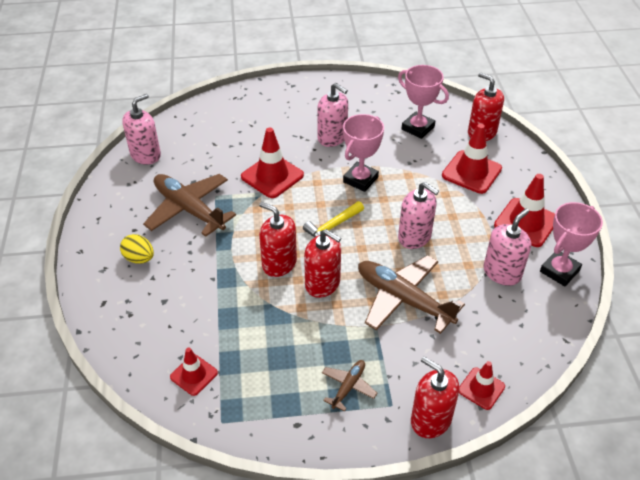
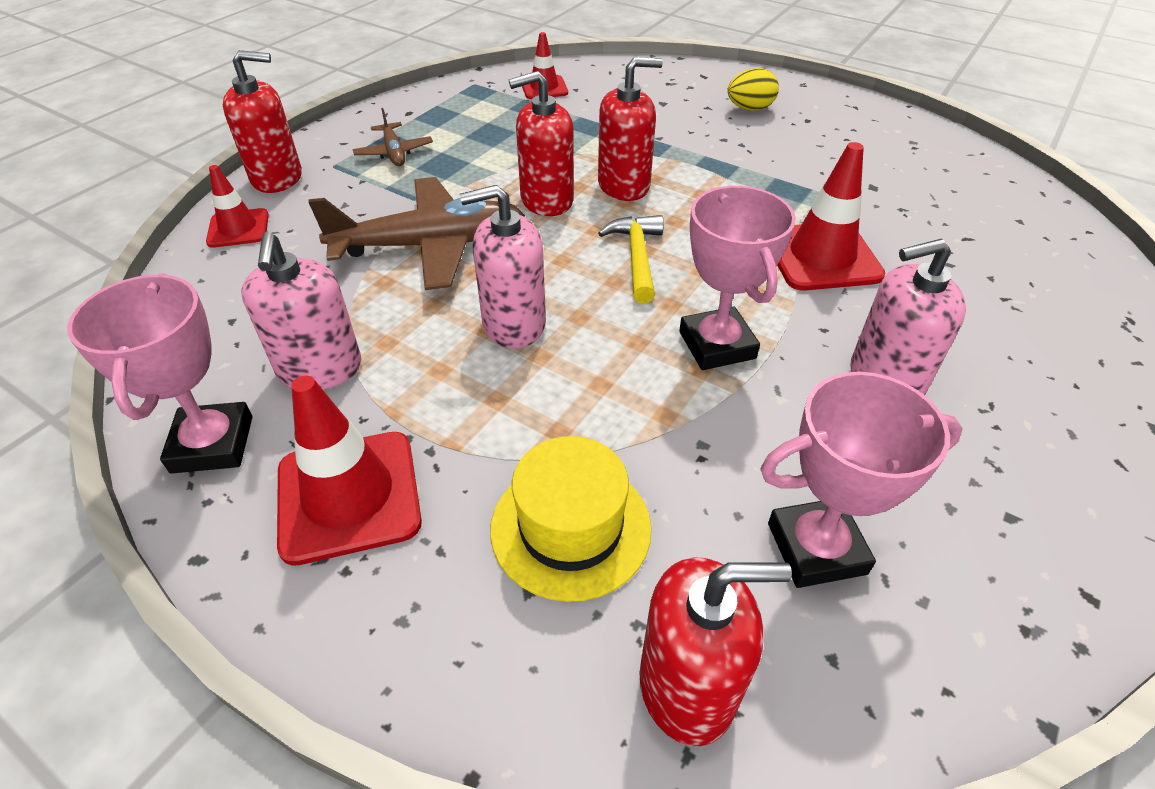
camera: 130 degrees right, 0 degrees up
pink soap dispenser [122,94,161,165] -> none
brown plane [143,174,236,237] -> none
red traffic cone [442,124,502,194] -> yellow hat [490,436,652,602]

